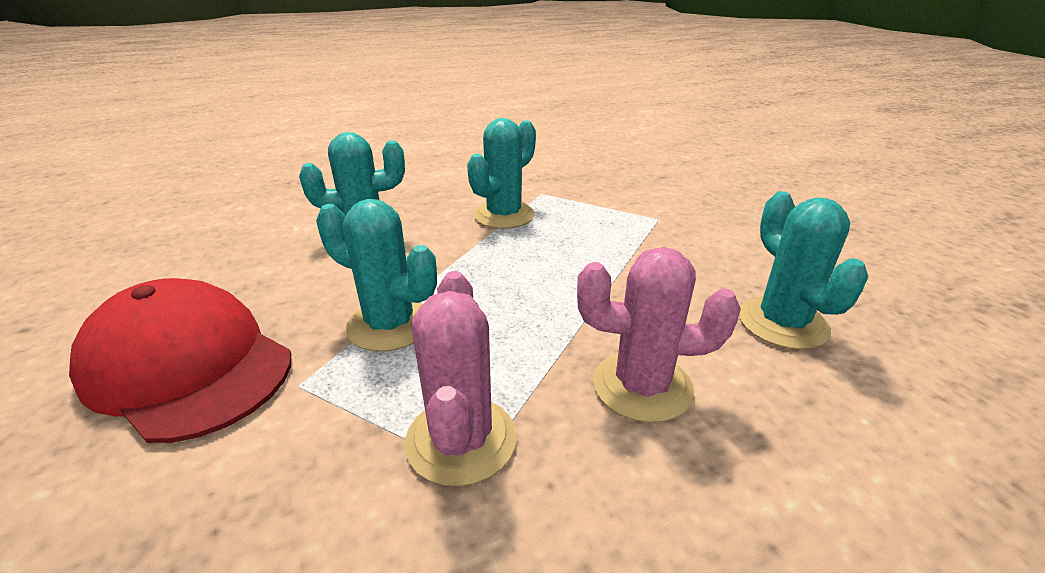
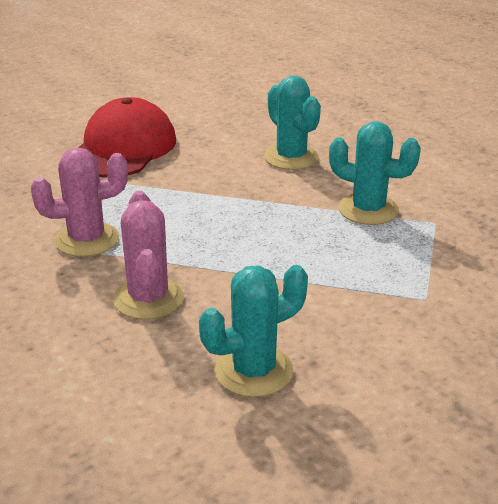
camera: 75 degrees right, 0 degrees up
turquoise cactus [316,199,437,352] -> none

